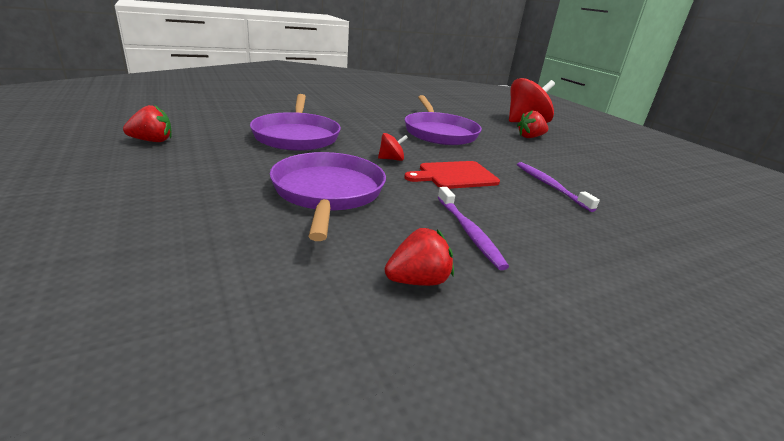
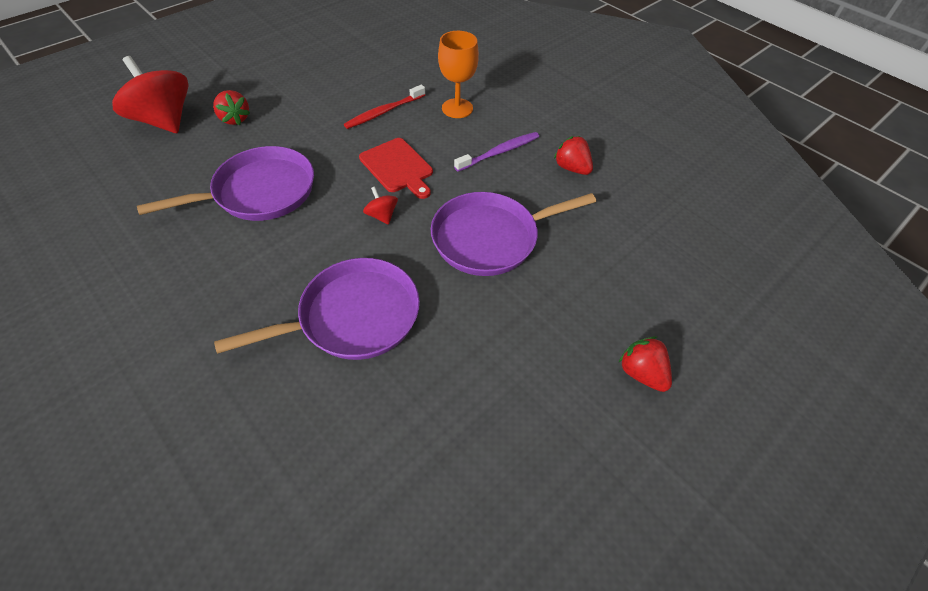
camera: 105 degrees left, 25 degrees up
red strawberry [123,105,172,142] -> red strawberry moved to [618,336,672,392]
purple toothbrush [517,162,600,212] -> red toothbrush [344,85,425,129]
none -> orange goblet [438,31,479,118]

